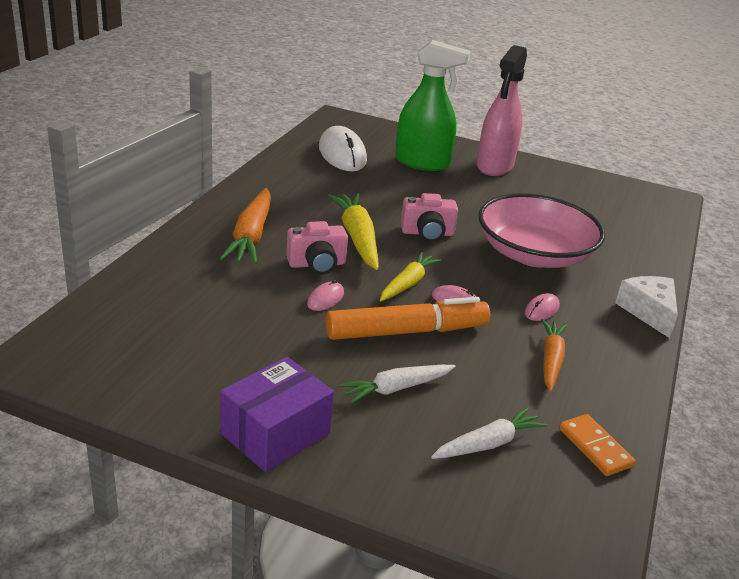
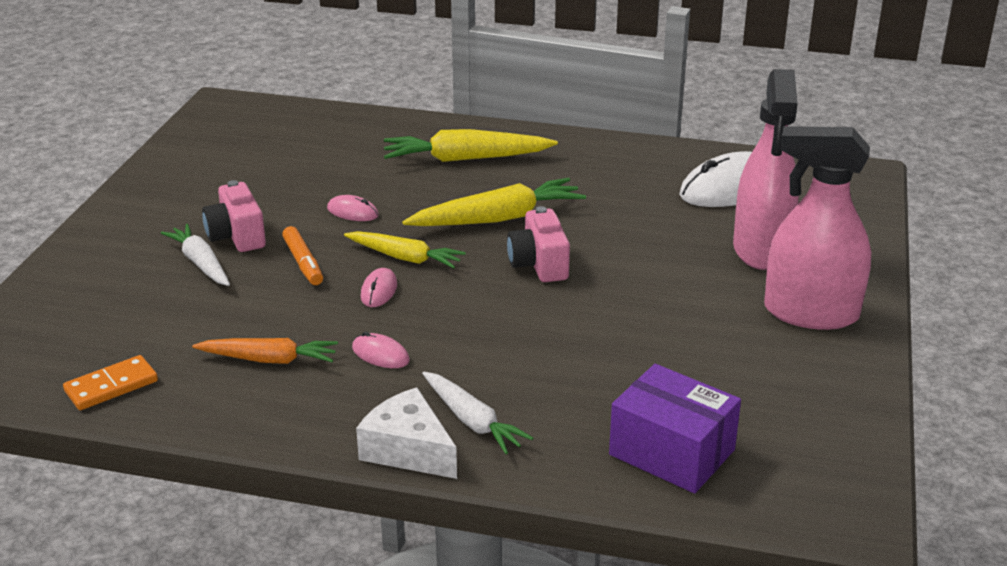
camera: 85 degrees right, 0 degrees up
orange carrot [220,188,271,264] -> yellow carrot [384,129,558,162]
purple box [220,357,334,472] -> purple box moved to [609,364,741,493]
pink camera [286,221,348,275] -> pink camera moved to [202,180,266,252]
orange marker [326,297,490,340] -> orange marker [282,226,323,285], size x0.52
green spray bottle [395,40,471,171] -> pink spray bottle [733,69,799,270]
white carrot [431,407,547,459] -> white carrot moved to [422,371,533,454]
pink bowl [478,193,605,268] -> none
white cheese [615,276,678,338] -> white cheese turned 120 degrees counterclockwise [356,387,457,479]

